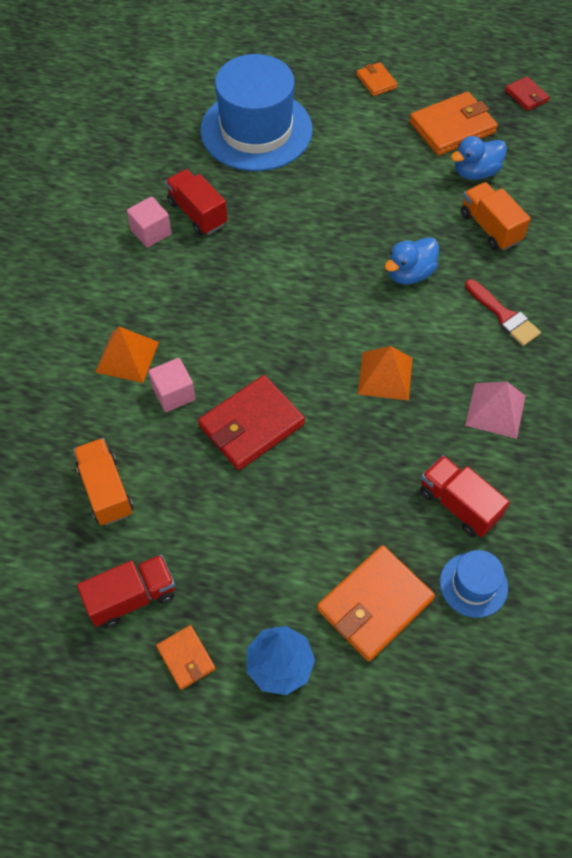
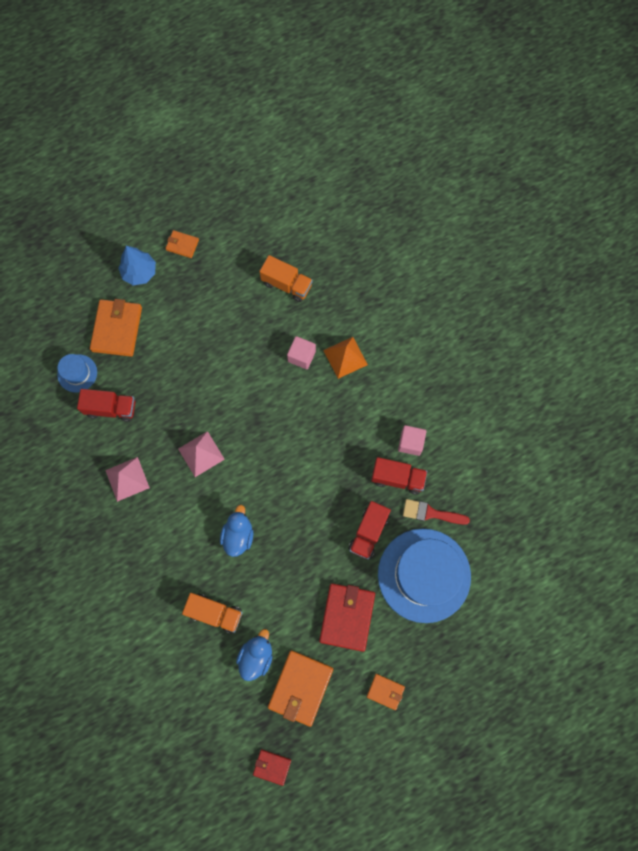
camera: 140 degrees right, 15 degrees up
red truck [77,555,175,628] -> red truck moved to [348,501,391,560]
red wallet [198,375,305,470] -> red wallet moved to [319,583,375,652]
orange pyramid [358,346,412,401] -> pink pyramid [178,431,225,477]
red brush [465,279,541,346] -> red brush moved to [403,499,470,525]

